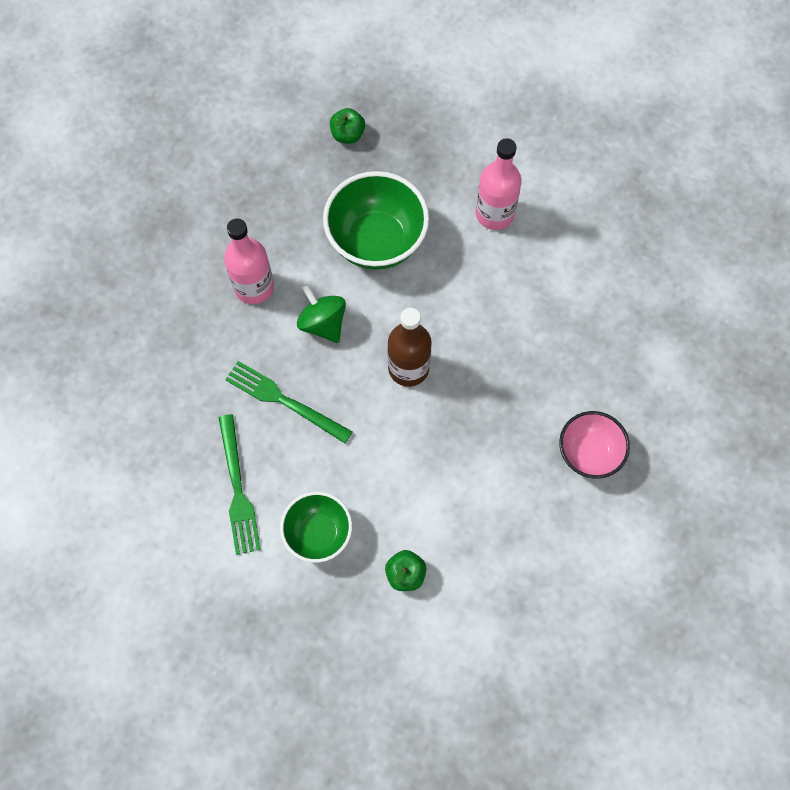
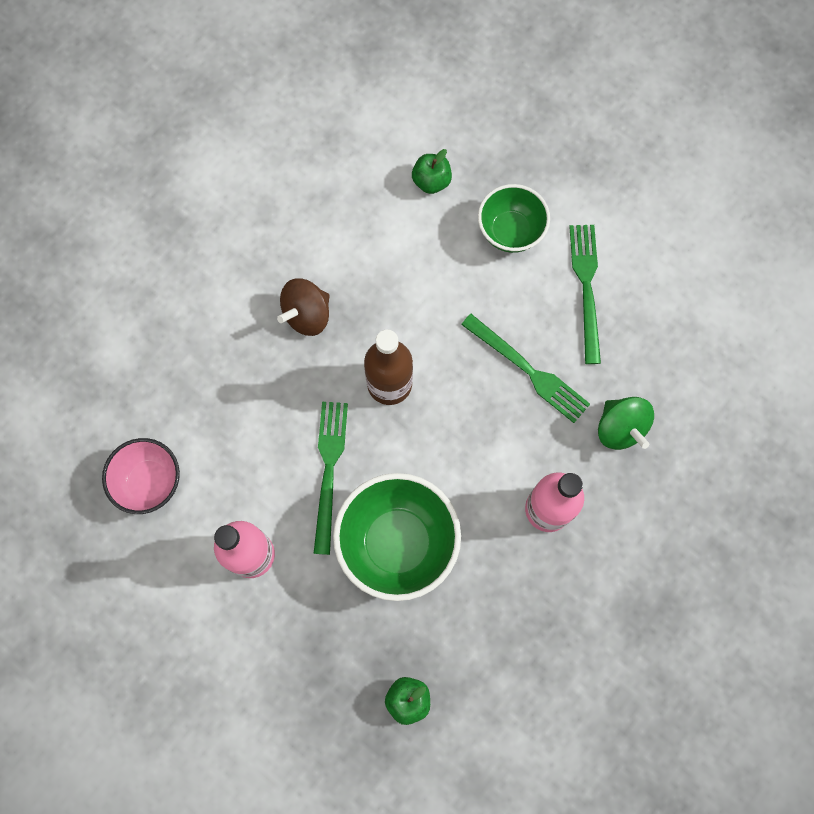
camera: 170 degrees left, 5 degrees up
green spinning top [297,284,346,343] -> green spinning top moved to [598,397,654,450]
pink bowl [559,411,630,479] -> pink bowl moved to [102,438,180,514]
none -> brown spinning top [277,279,330,336]
none -> green fork [313,402,348,555]

